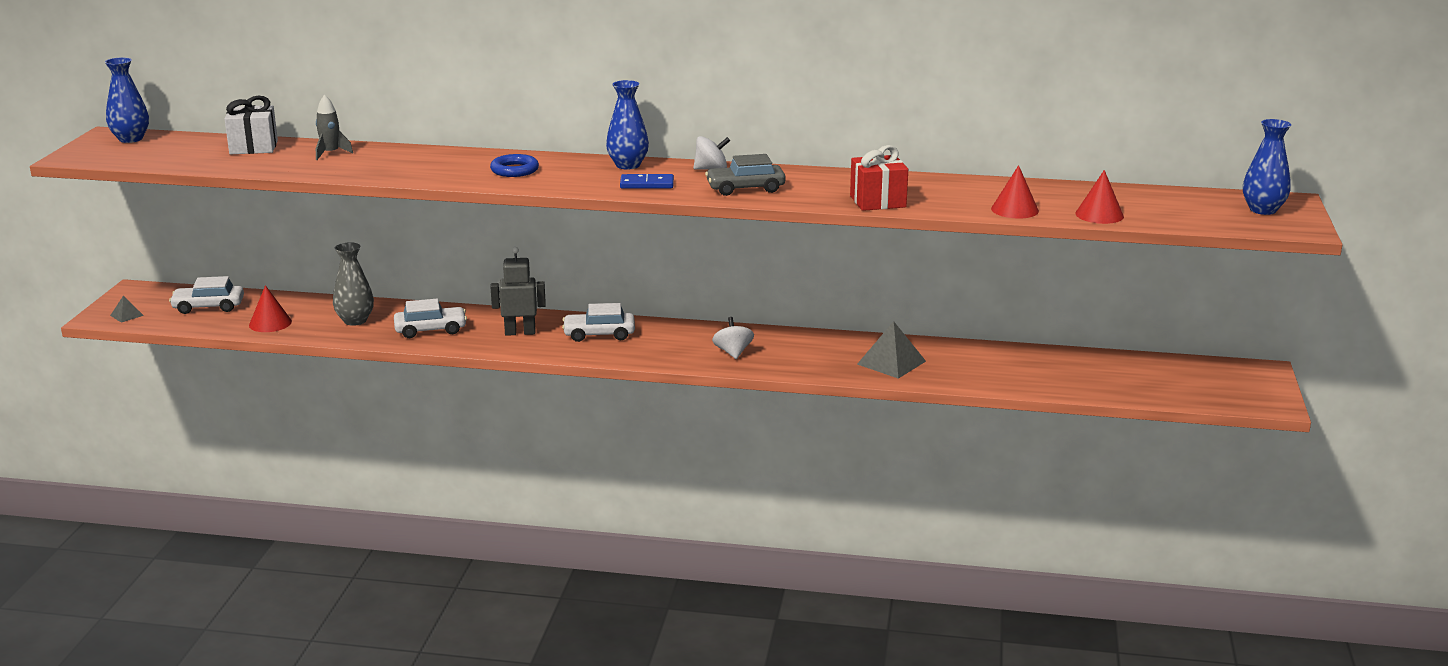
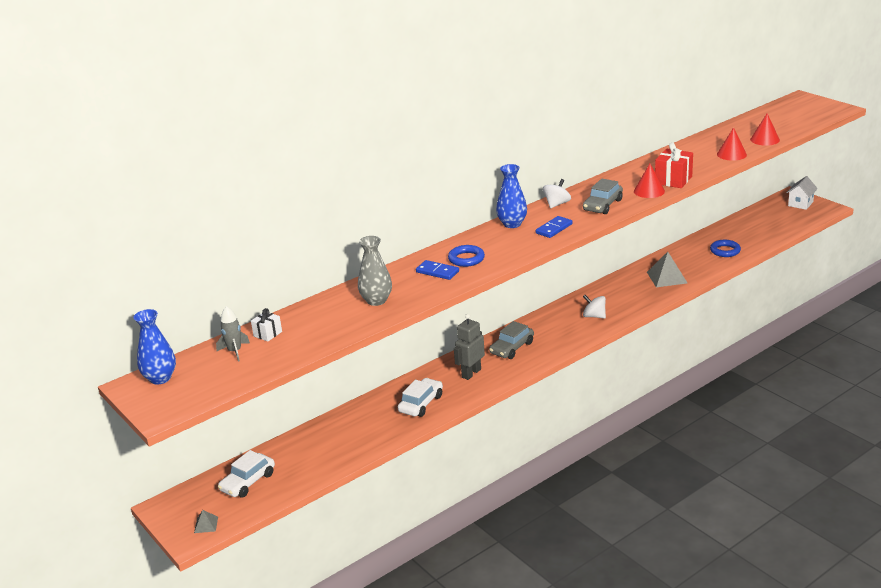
camera: 45 degrees left, 5 degrees up
white gift [225,95,278,154] -> white gift [251,308,282,342], size x0.58
red cone [249,285,292,332] -> red cone moved to [634,164,665,198]
grey rocket [316,94,353,160] -> grey rocket moved to [216,306,250,362]
grey vase [333,242,374,326] -> grey vase moved to [358,236,392,306]
white car [562,303,635,342] -> grey car [489,321,534,359]
blue vase [1243,119,1291,215] -> none
none -> blue domino [416,260,459,280]
none -> blue ring [710,240,741,257]
none -> white house [786,176,818,210]

